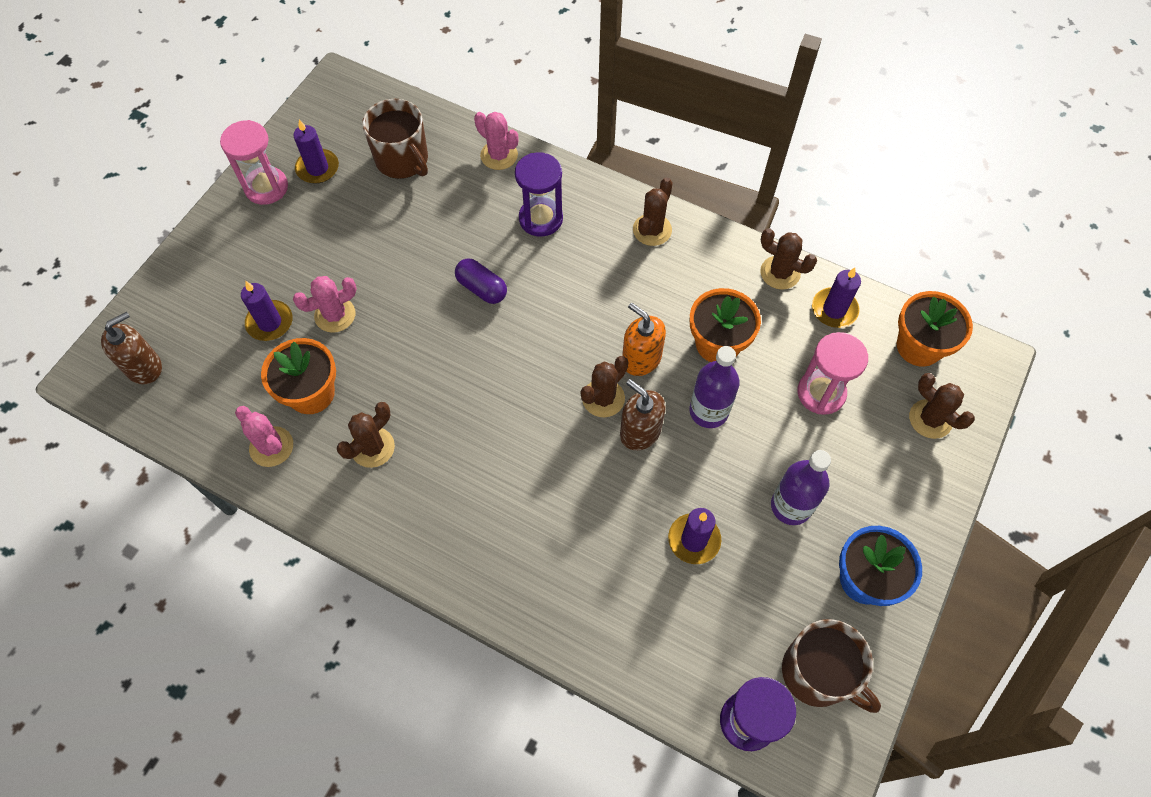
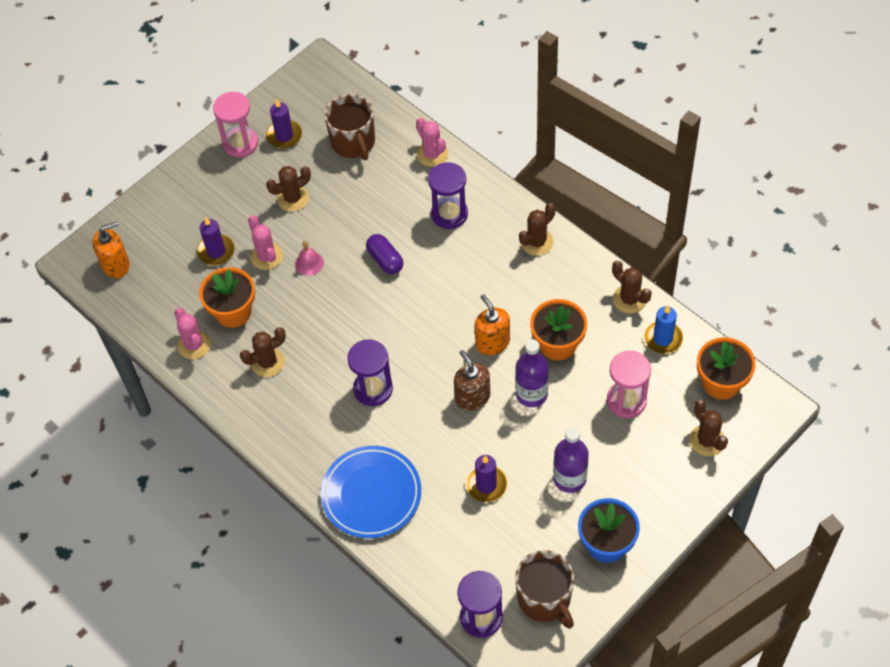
camera: 20 degrees right, 5 degrees down
brown soap dispenser [101,312,162,384] -> orange soap dispenser [92,222,130,278]
pink cactus [293,276,357,333] -> pink cactus turned 75 degrees clockwise [248,215,283,270]
brown cactus [581,356,629,417] -> brown cactus moved to [266,166,311,211]
purple candle [812,267,861,328] -> blue candle [643,306,683,354]
none -> pink bell [295,241,324,276]
none -> blue plate [321,446,421,538]
none -> purple hourglass [347,339,393,406]

